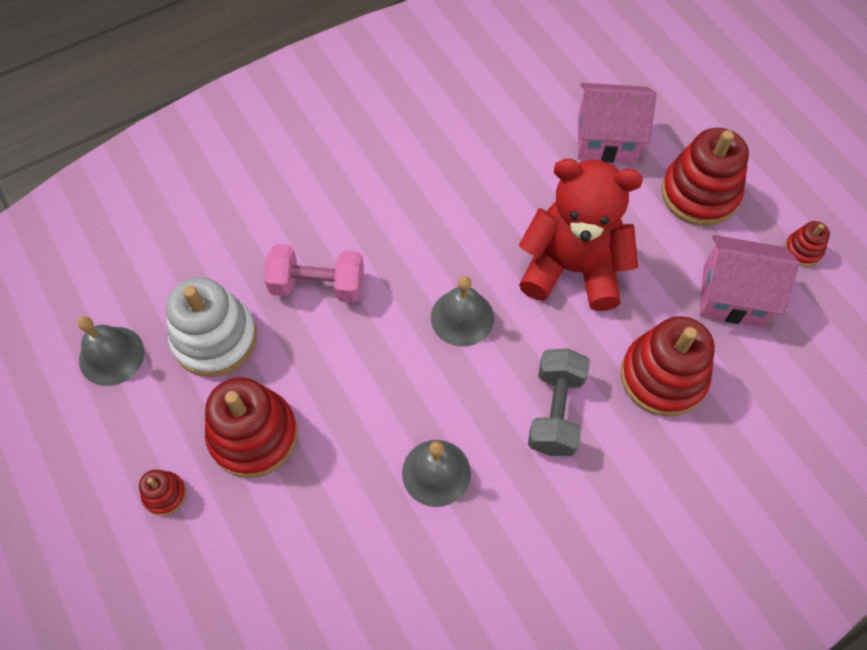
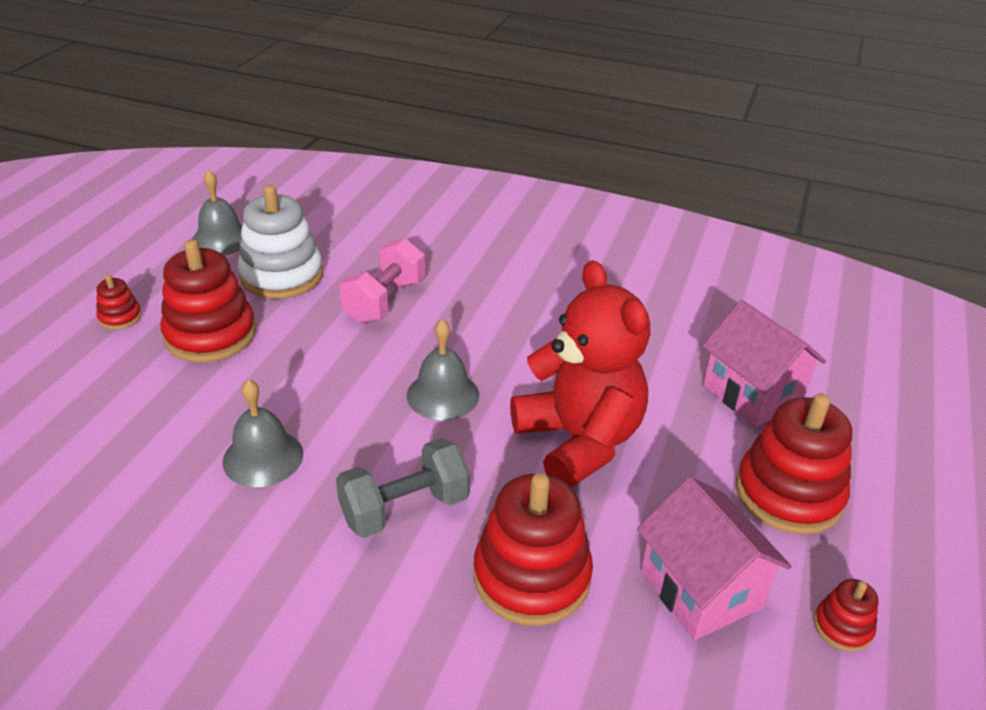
camera: 50 degrees right, 25 degrees down
pink dumbbell [264,244,364,303] -> pink dumbbell turned 60 degrees clockwise [339,238,425,323]

